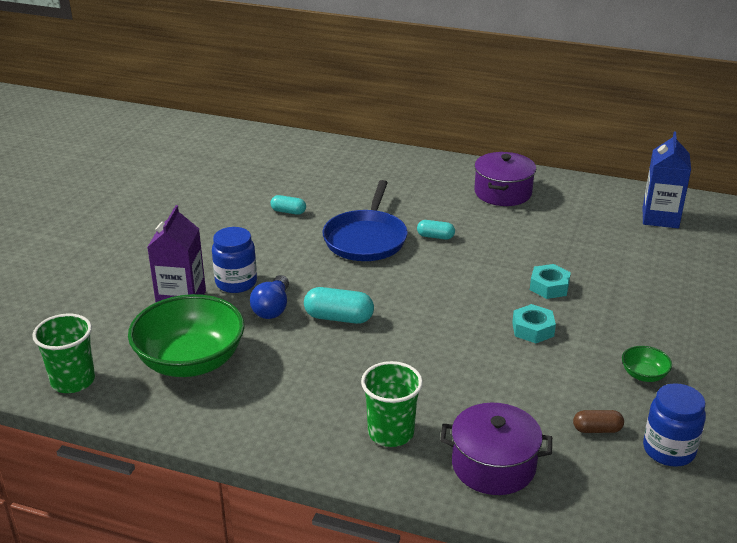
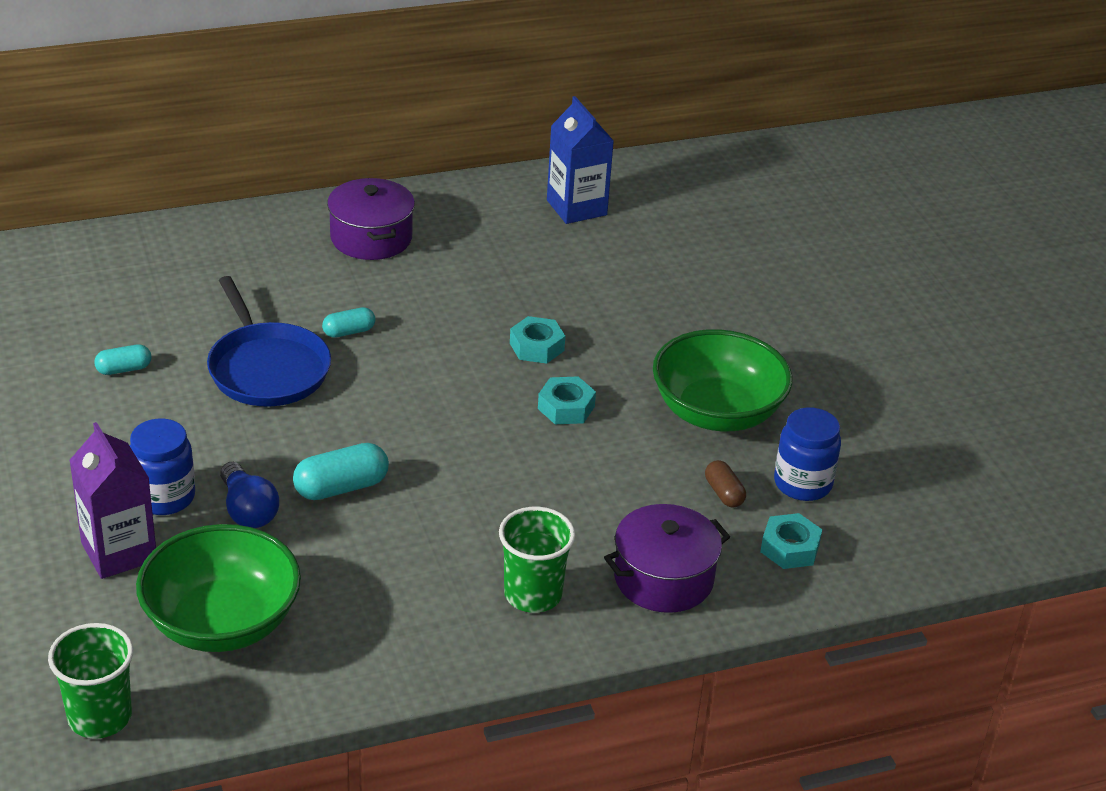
camera: 40 degrees left, 5 degrees up
brown capsule [573,410,624,433] -> brown capsule turned 75 degrees counterclockwise [705,460,746,508]
green bowl [622,346,672,382] -> green bowl [653,329,792,431], size x2.35
none -> turquoise nut [760,513,822,569]

